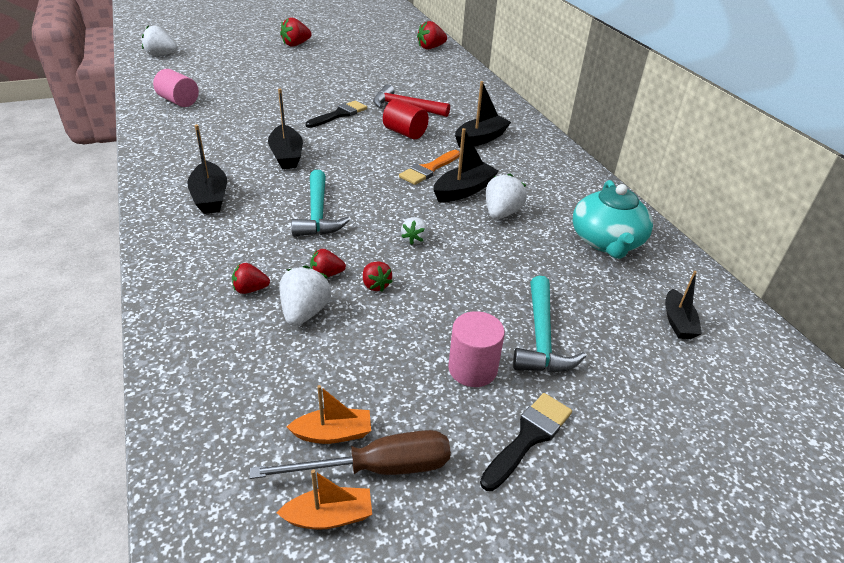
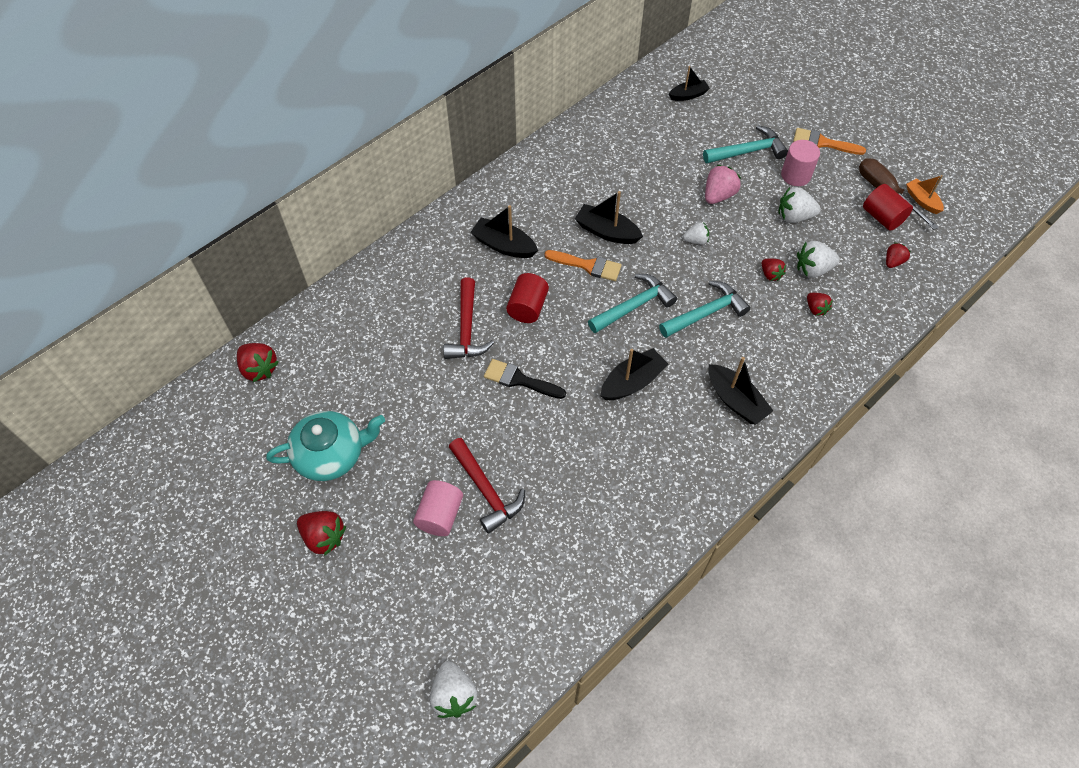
camera: 110 degrees left, 20 degrees up
pink cylinder [153,69,199,107] -> pink cylinder moved to [413,480,463,536]
black boat [187,125,227,214] -> black boat turned 90 degrees clockwise [709,357,773,424]
orange boat [287,385,371,444] -> red cylinder [863,184,913,231]
red strawberry [363,261,392,292] -> red strawberry moved to [886,243,911,268]
black brush [480,393,572,491] -> orange brush [793,128,866,155]
white strawberry [486,174,527,219] -> white strawberry moved to [779,187,821,223]
turquoise teapot [573,180,653,259] -> turquoise teapot moved to [266,411,385,481]
none -> red hammer [449,438,525,533]
none -> turquoise hammer [588,274,677,333]
none -> pink strawberry [705,165,741,204]

